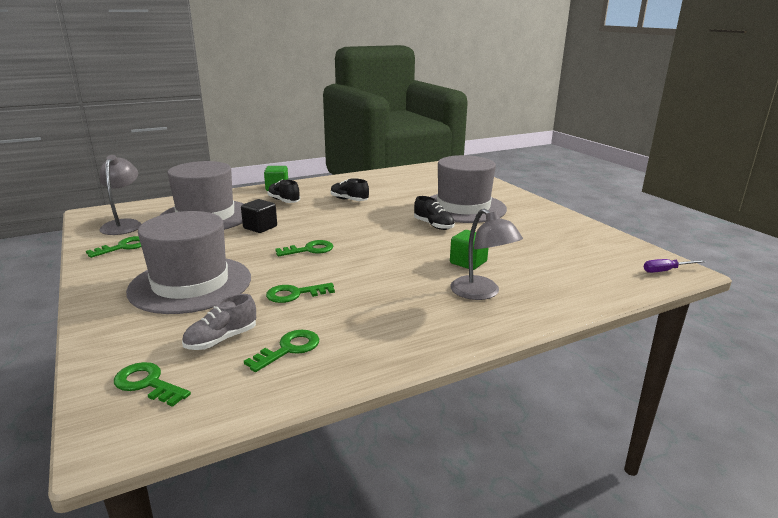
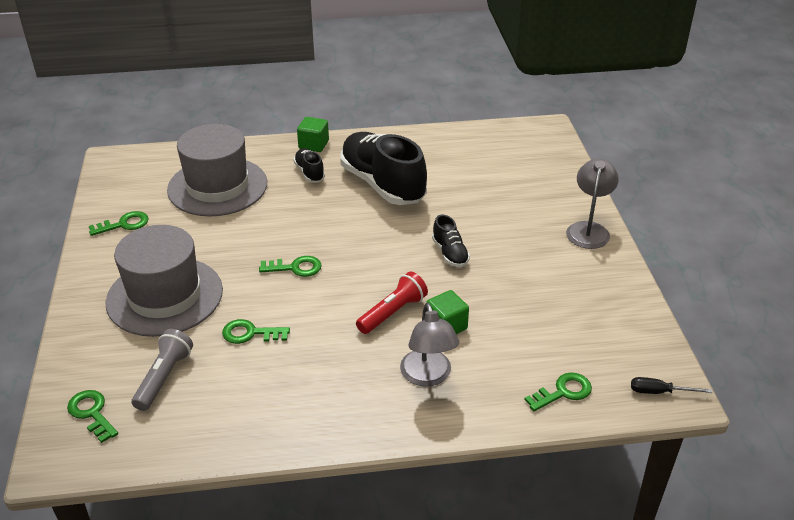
camera: 20 degrees right, 15 degrees up
grey lamp [99,155,141,235] -> grey lamp moved to [566,159,619,249]
grey shoe [182,294,256,350] -> grey flashlight [131,329,193,411]
black cube [241,199,277,233] -> none
green key [244,330,319,372] -> green key moved to [524,372,592,411]
black shoe [331,178,369,201] -> black shoe [340,132,427,205], size x2.20
grey hat [430,155,507,223] -> none
purple screwdriver [643,259,706,273] -> black screwdriver [631,377,712,394]
none -> red flashlight [356,271,428,334]

